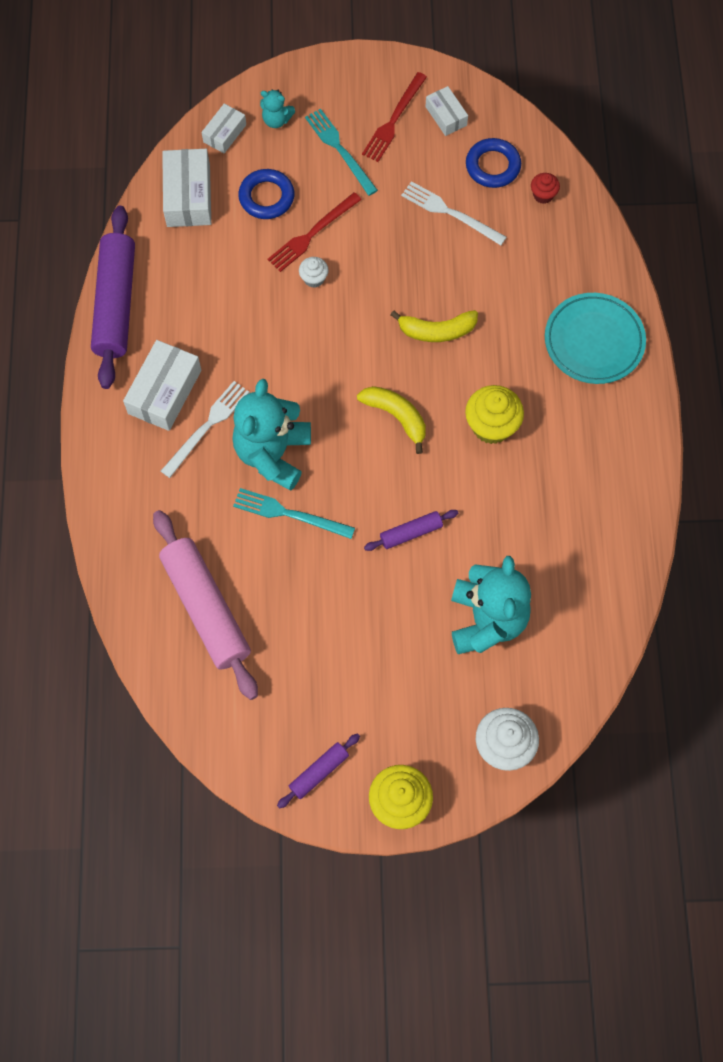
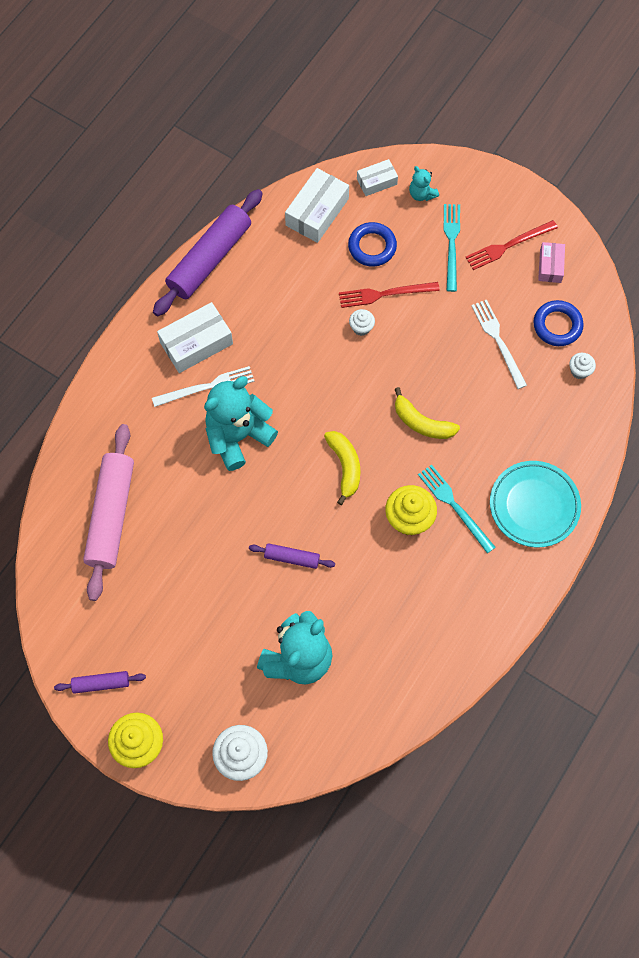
camera: 35 degrees right, 0 degrees up
turquoise fork [233,488,355,539] -> turquoise fork moved to [418,465,496,554]
white box [425,86,468,136] -> pink box [538,242,565,283]
red cupcake [531,173,560,204] -> white cupcake [569,353,596,379]

